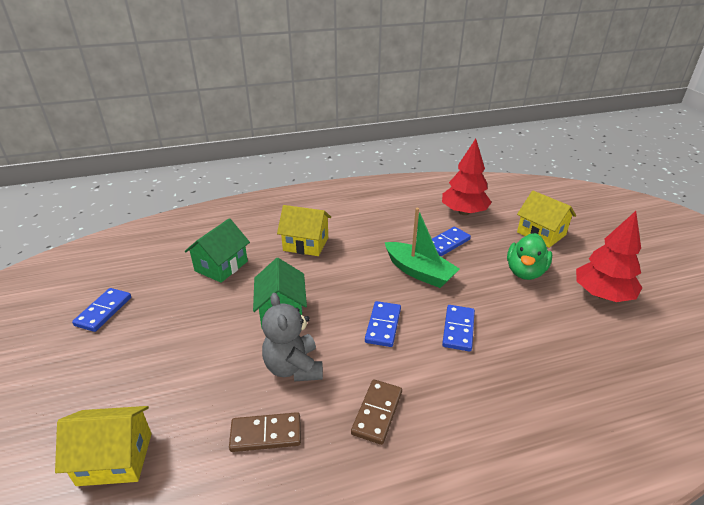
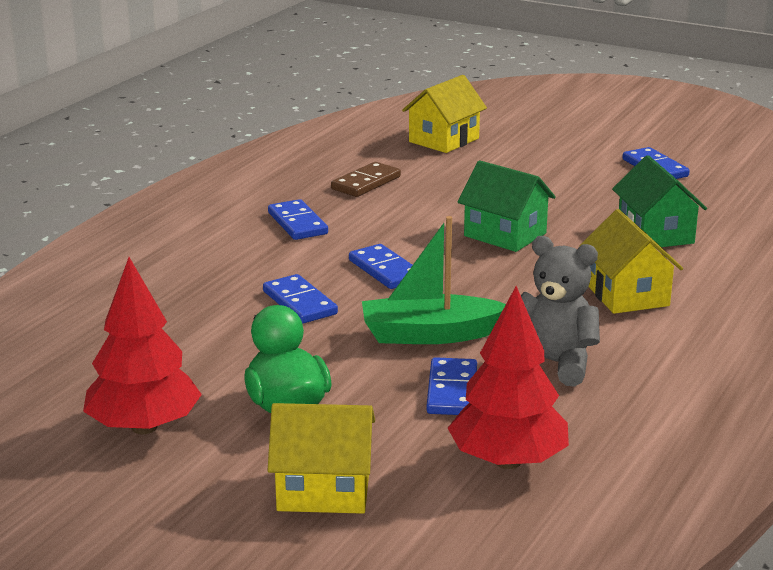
camera: 135 degrees right, 10 degrees down
grey teddy bear [262,293,323,382] -> grey teddy bear moved to [521,236,600,387]
yellow house [277,205,331,256] -> yellow house turned 75 degrees counterclockwise [580,209,683,314]
brown domino [351,379,402,445] -> blue domino [268,199,328,240]

